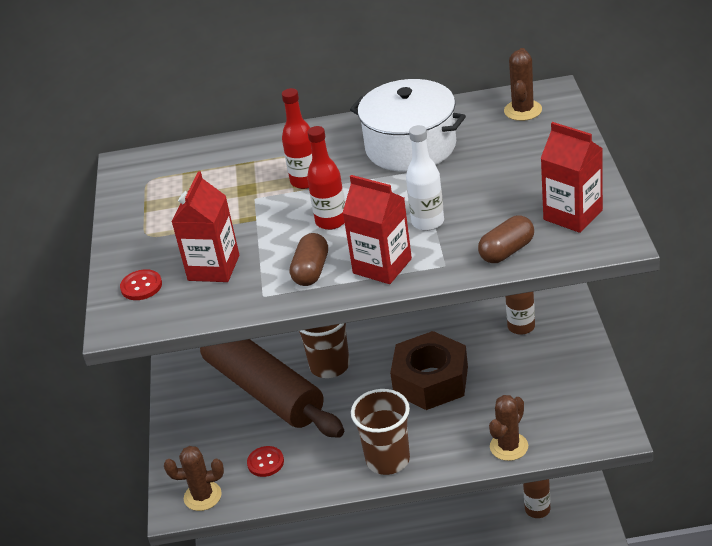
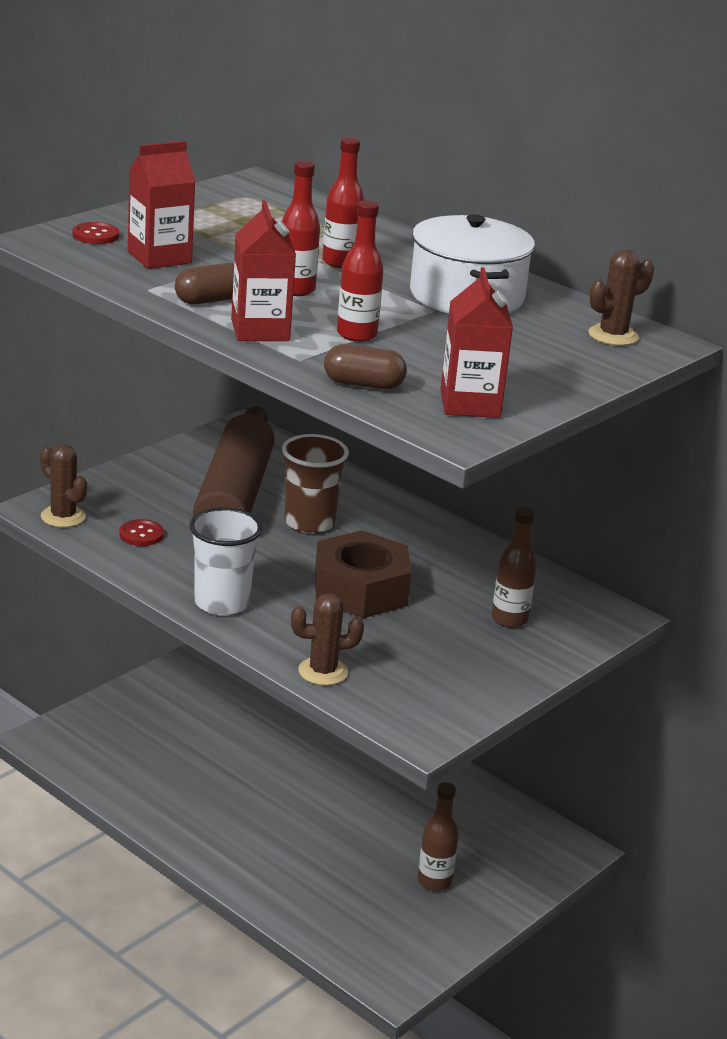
camera: 40 degrees right, 10 degrees down
brown cup [351,389,410,475] -> white cup [189,507,262,616]
white bottle [406,125,444,231] -> red bottle [337,201,384,342]

